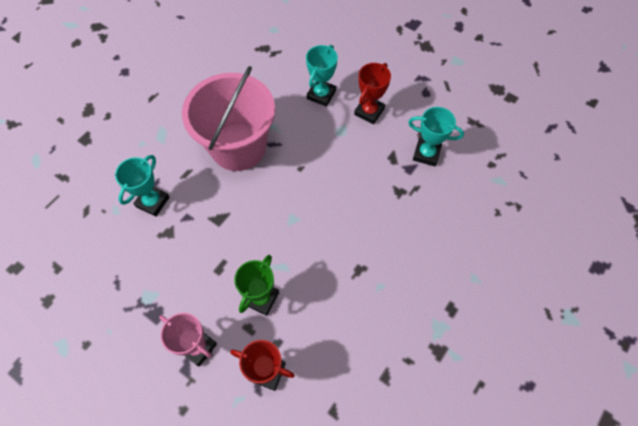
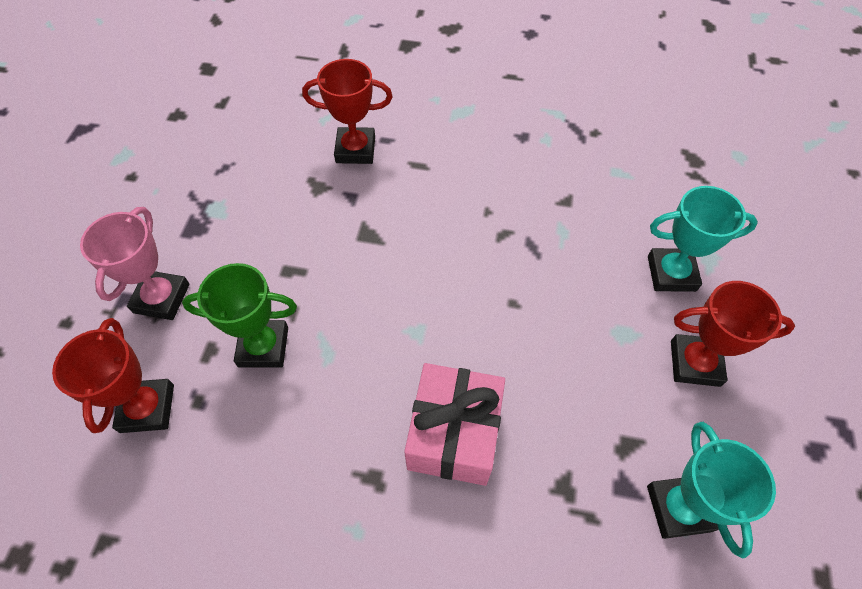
camera: 65 degrees right, 5 degrees down
turquoise trophy [115,155,170,217] -> red trophy [302,59,393,164]
pink bucket [182,66,275,171] -> none
none -> pink gift [404,363,505,486]

